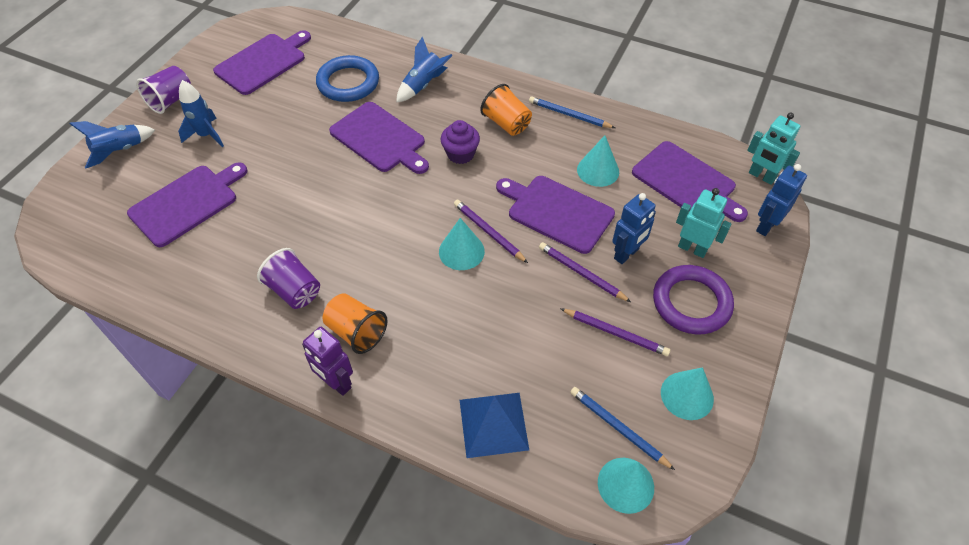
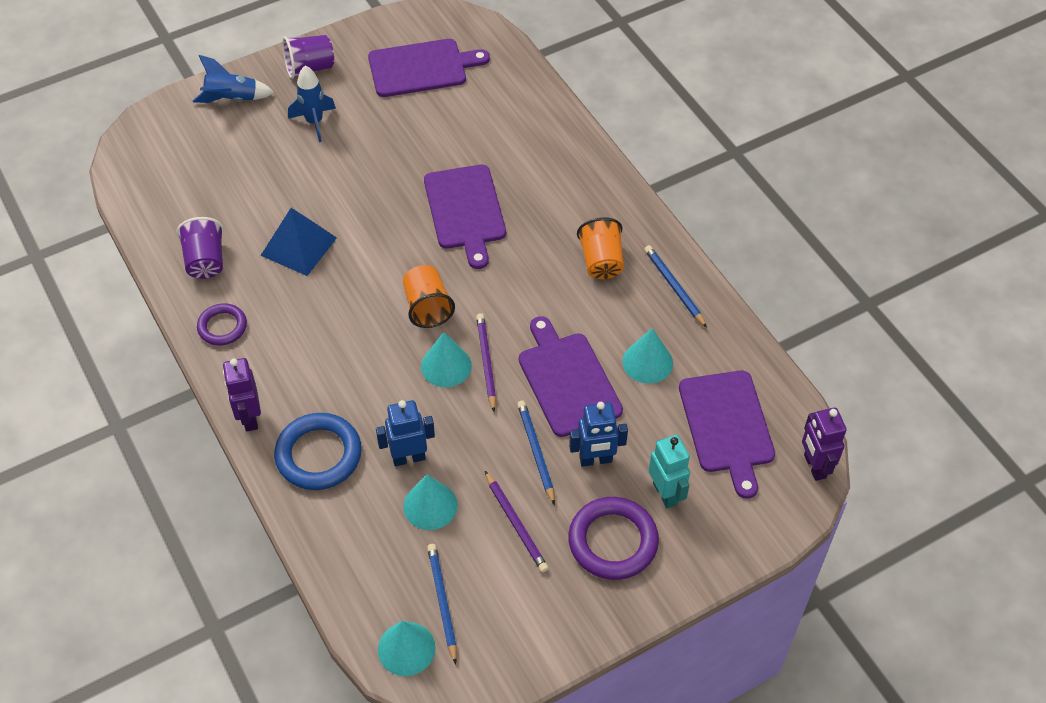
camera: 35 degrees right, 0 degrees up
purple cutting board [127,162,247,247] -> none
purple cup [257,248,320,309] -> purple cup moved to [177,217,224,279]
blue ring [316,55,379,102] -> blue ring moved to [274,413,362,490]
orange cup [322,293,387,354] -> orange cup moved to [403,265,455,328]
blue rocket [396,36,453,103] -> none
purple cupcake [441,120,480,164] -> none
blue pyramid [460,393,529,458] -> blue pyramid moved to [260,208,337,276]
purple pencil [539,242,631,302] -> blue pencil [517,401,555,505]
turquoise cone [661,367,714,420] -> turquoise cone moved to [403,474,458,530]
turquoise robot [747,112,800,185] -> purple robot [802,408,847,481]
blue robot [756,164,807,236] -> blue robot moved to [376,400,435,466]
none -> purple ring [197,303,247,346]

